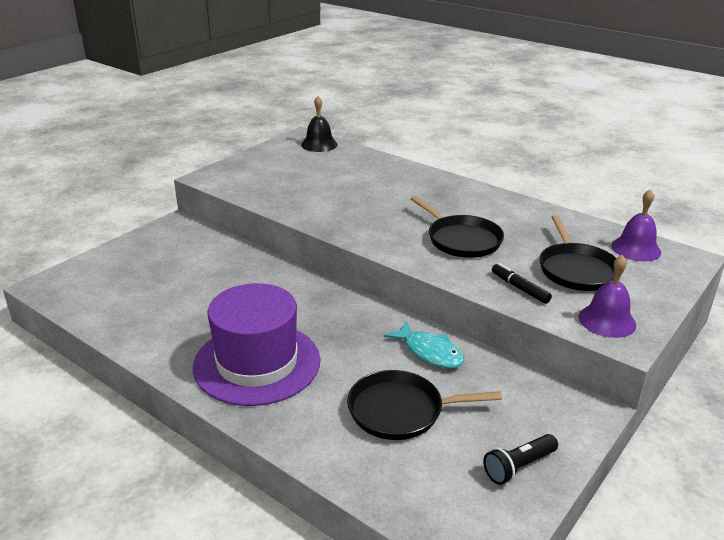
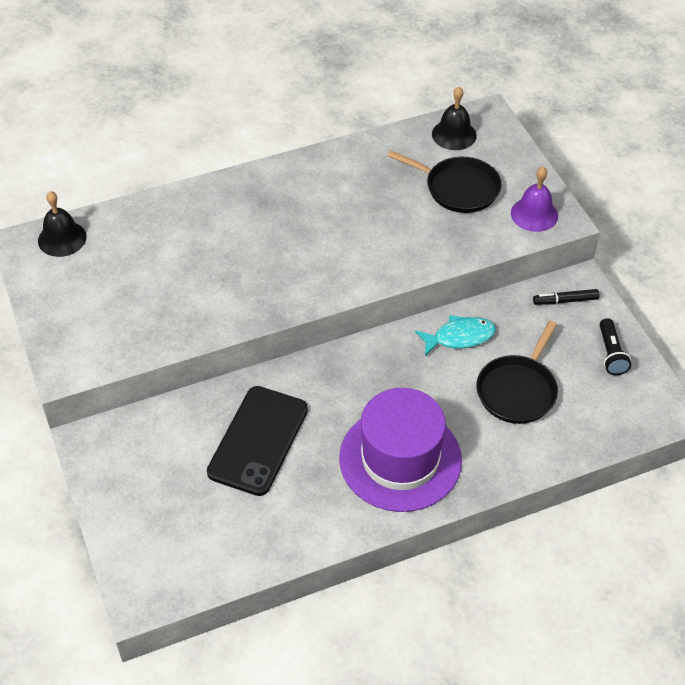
camera: 60 degrees left, 20 degrees up
black pan [411,196,504,258] -> none
black marker [492,263,552,304] -> black marker moved to [533,289,599,305]
purple bell [612,189,661,261] -> black bell [432,87,477,150]
none -> black phone [207,386,308,496]

